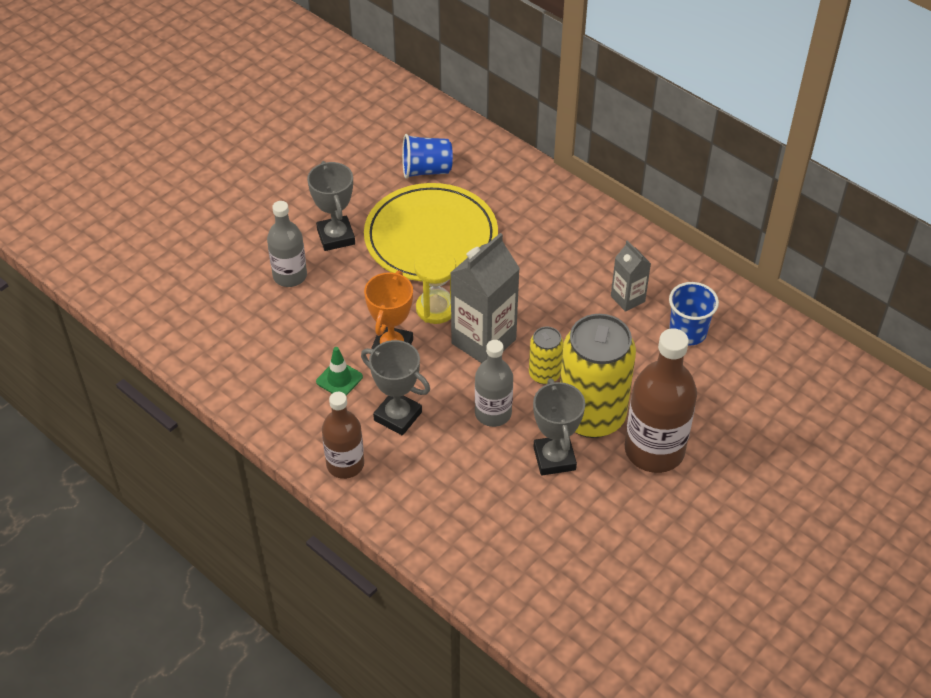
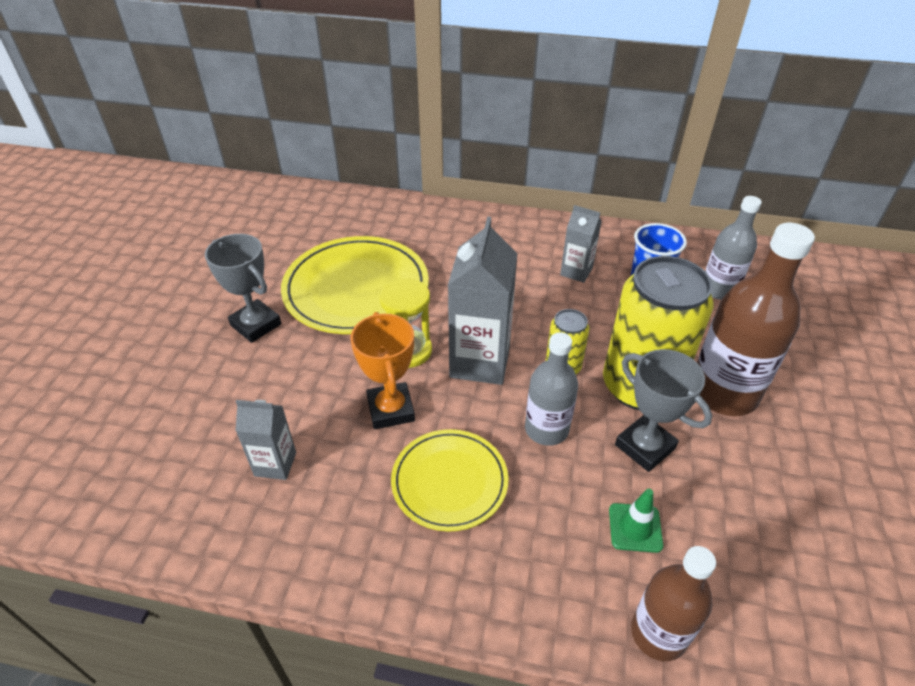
camera: 30 degrees left, 5 degrees down
grey bottle [267,201,307,287] -> grey bottle moved to [705,196,762,300]
green traffic cone [316,347,363,396] -> green traffic cone moved to [609,489,663,553]
brown bottle [322,392,364,479] -> brown bottle moved to [631,546,716,661]
grey trophy [361,340,430,436] -> yellow plate [391,429,508,532]
blue cup [402,134,453,179] -> none
none -> grey carton [236,400,296,480]

